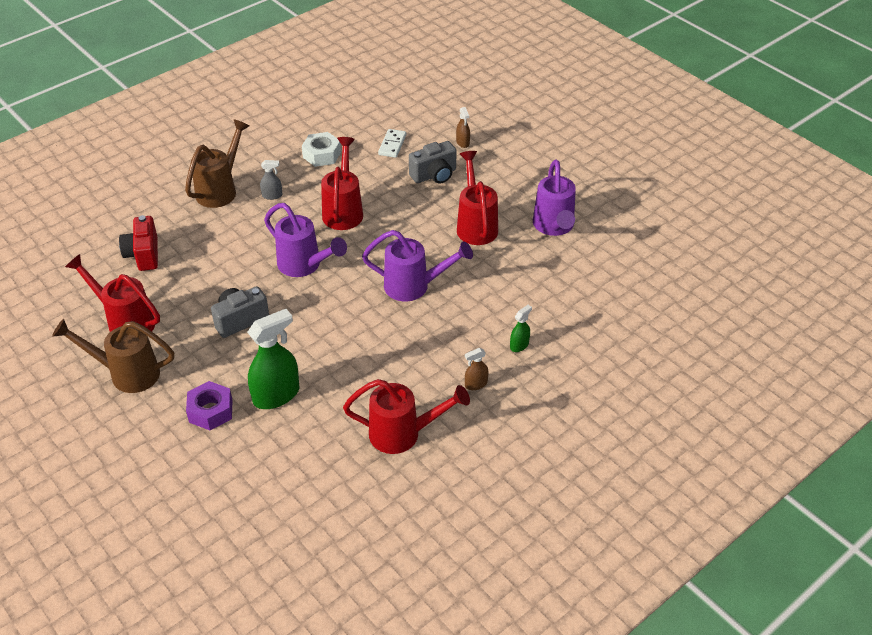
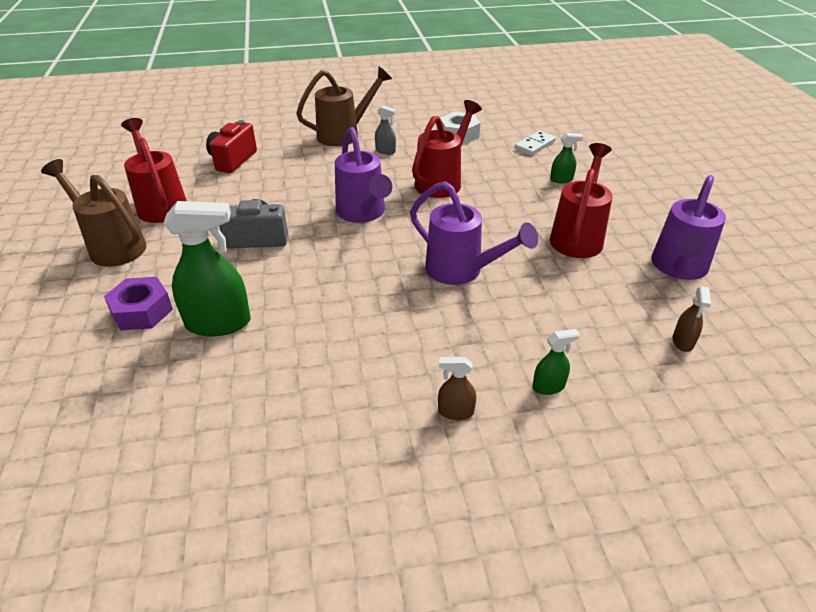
camera: 30 degrees right, 5 degrees down
red watering can [343,379,470,454] -> none
grey camera [409,141,457,184] -> green spray bottle [550,133,583,184]
brown spray bottle [456,107,470,148] -> brown spray bottle moved to [673,286,711,352]

